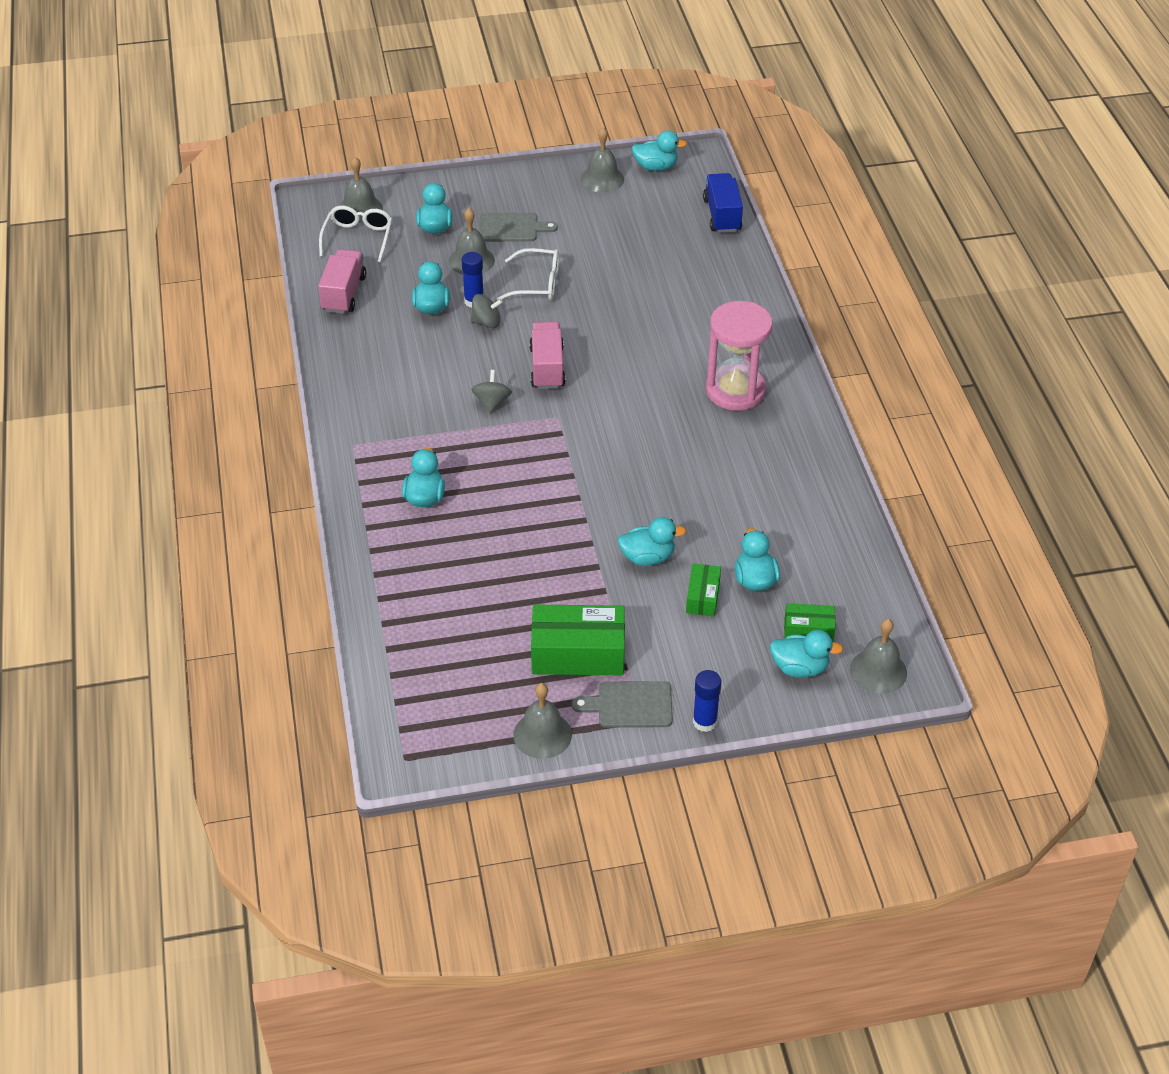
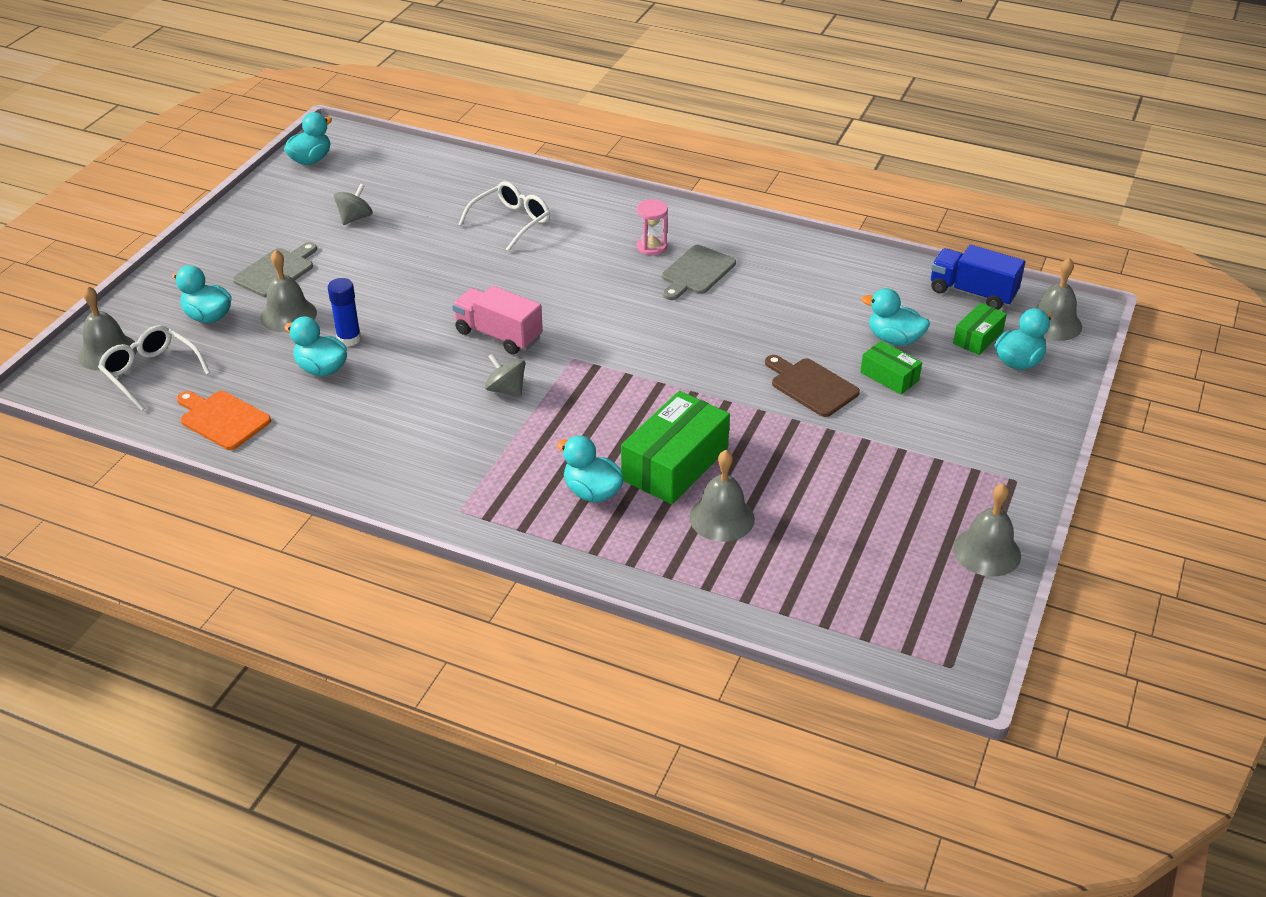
camera: 55 degrees left, 5 degrees down
pink truck [318,249,366,314] -> orange cutting board [177,391,271,450]
grey spinning top [471,294,503,328] -> grey spinning top moved to [334,184,373,225]
white glasses [497,248,559,301] -> white glasses moved to [458,181,550,251]
green box [531,605,625,675] -> green box moved to [621,391,730,504]
grey cutting board [572,681,673,728] -> grey cutting board moved to [662,245,736,300]
grey bell [581,127,624,193] -> grey bell moved to [689,450,755,542]
turquoise duck [618,517,686,566] -> brown cutting board [765,355,860,417]
blue glue stick [693,670,721,732] -> none
blue truck [703,173,743,233] -> blue truck moved to [931,245,1025,310]
pink hourglass [706,301,772,411] -> pink hourglass [637,199,668,255], size x0.48

